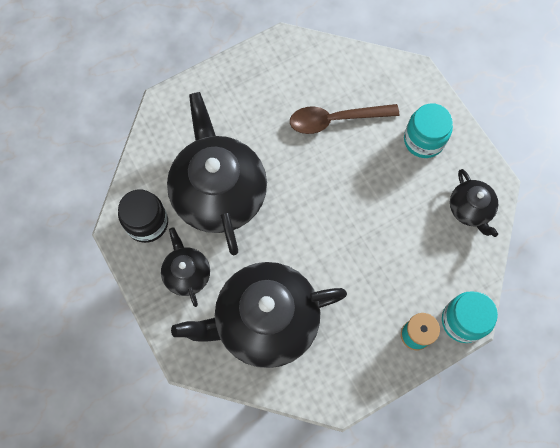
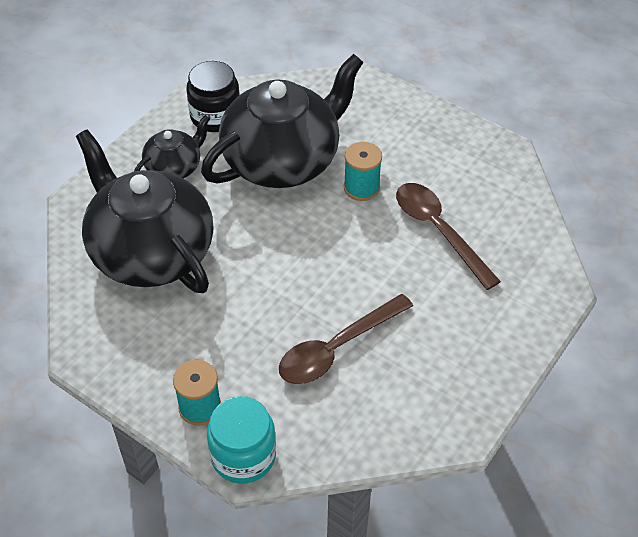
camera: 65 degrees right, 20 degrees down
turquoise jar [404,103,453,158] -> none
black teapot [450,169,498,237] -> none
none -> brown spoon [279,294,413,384]
none -> turquoise spool [344,142,382,201]

